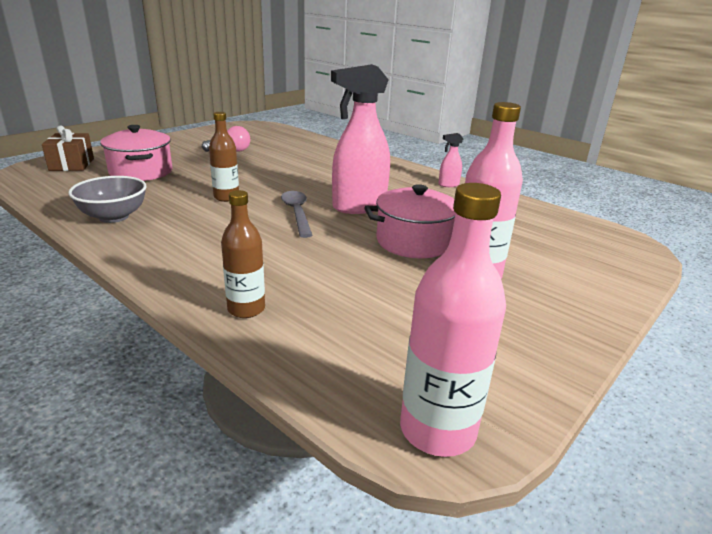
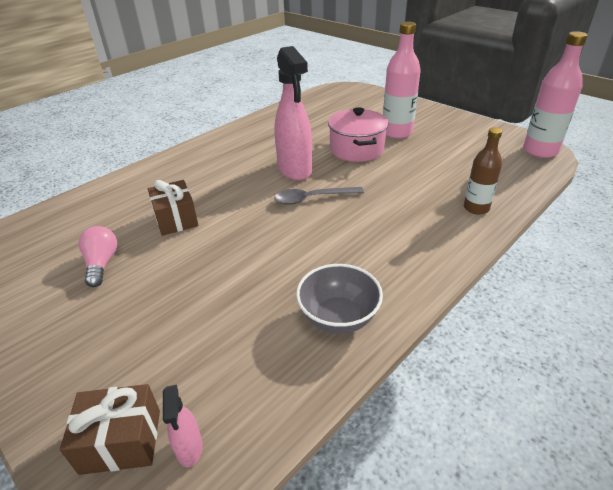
camera: 85 degrees left, 10 degrees up
pink pot [100,125,172,181] -> none
brown bottle [209,112,239,202] -> none
pink spray bottle [438,133,463,187] -> pink spray bottle moved to [163,385,203,467]
none -> brown gift [148,180,199,236]

